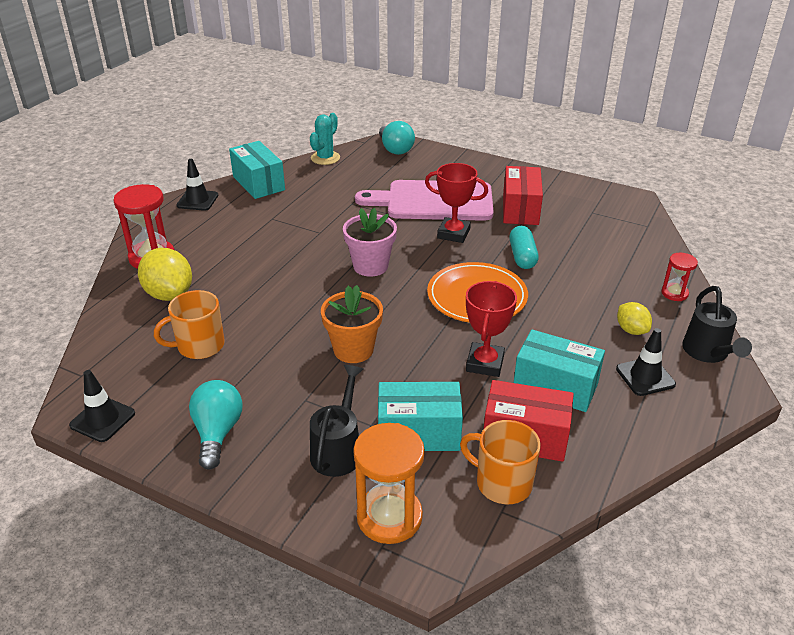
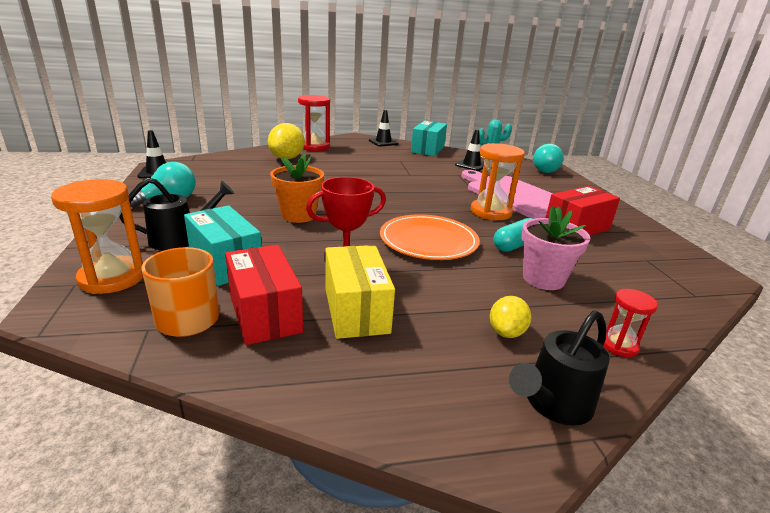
camera: 50 degrees right, 10 degrees down
orange mug [154,290,225,359] -> none
pink flower pot [343,208,397,277] -> pink flower pot moved to [522,206,590,290]
red trophy [425,163,488,243] -> orange hourglass [471,143,525,220]
turquoise box [514,330,605,412] -> yellow box [325,245,395,339]
black traffic cone [616,328,676,396] -> black traffic cone moved to [455,129,484,171]

